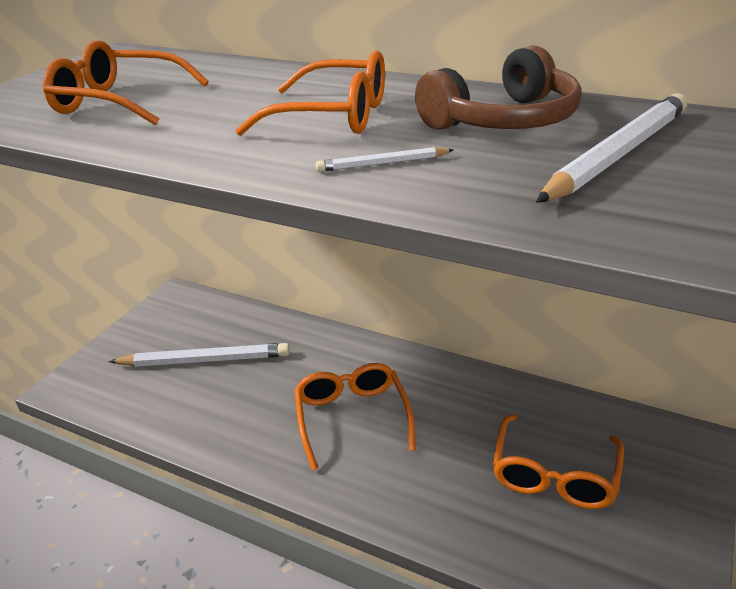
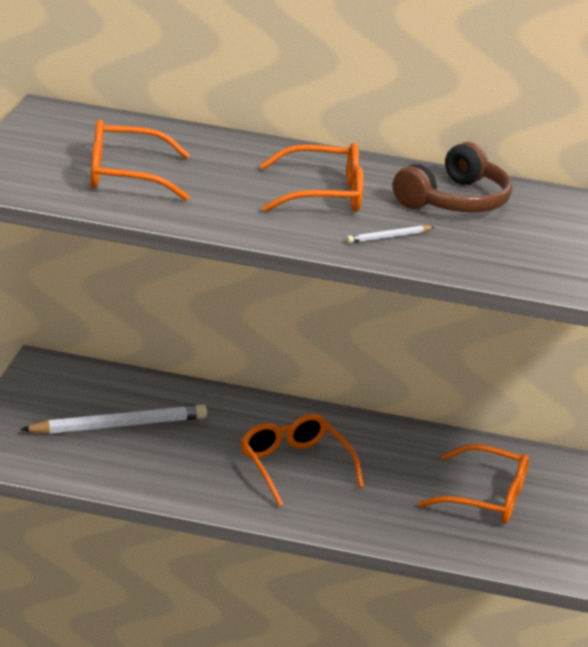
camera: 20 degrees left, 5 degrees down
orange glasses [493,414,624,509] -> orange glasses turned 75 degrees counterclockwise [418,444,529,524]
white pencil [536,93,687,203] -> none

